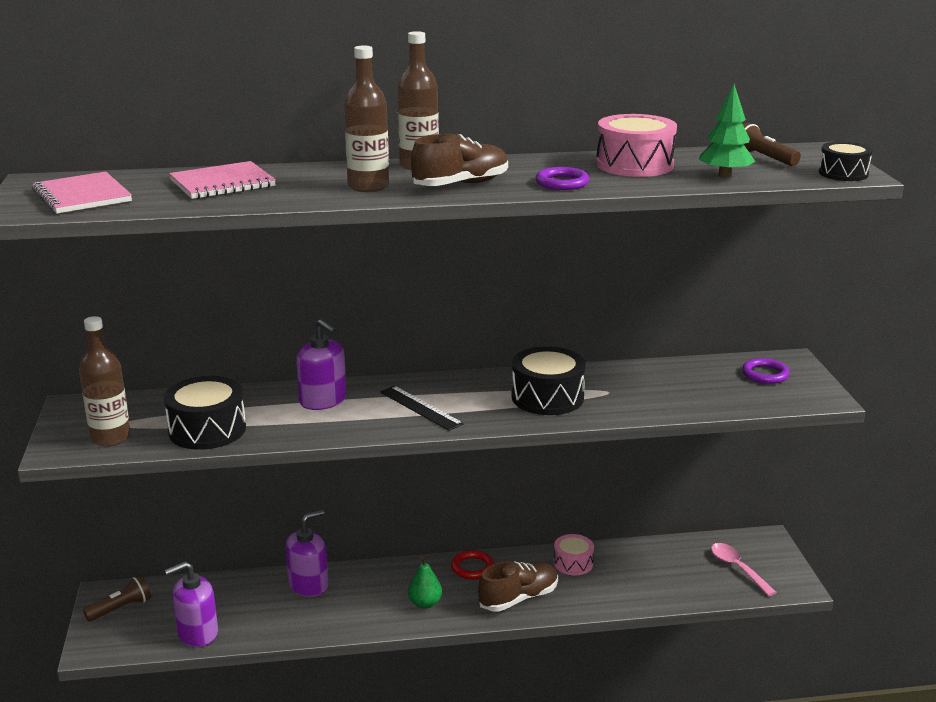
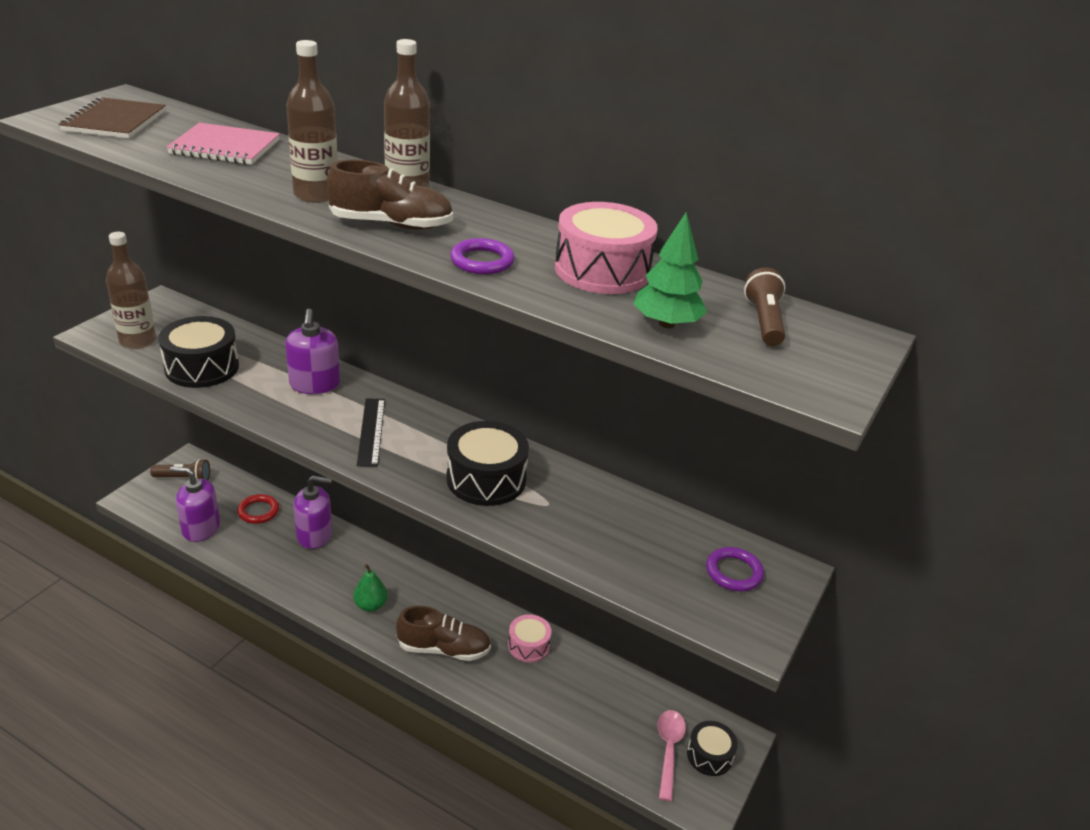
camera: 35 degrees right, 10 degrees up
pink notebook [32,172,132,214] -> brown notebook [59,97,166,139]
red ring [451,550,494,579] -> red ring moved to [237,494,279,524]
black drum [819,142,873,181] -> black drum moved to [687,721,738,776]

